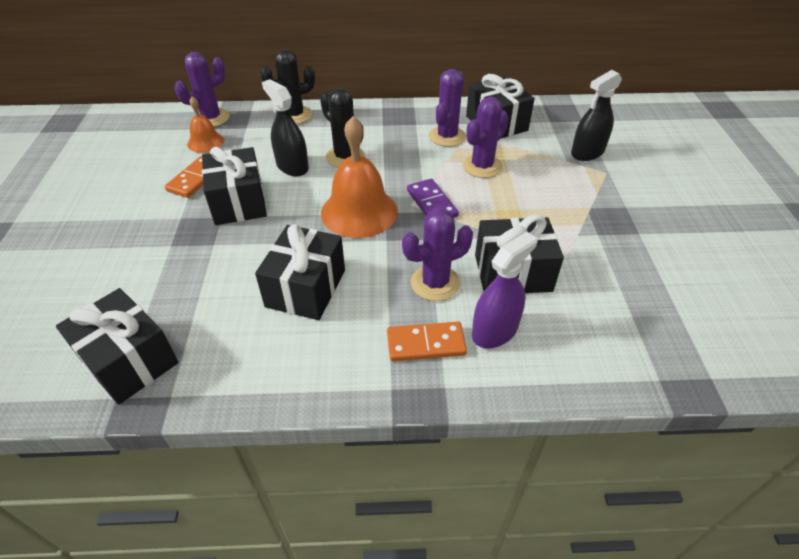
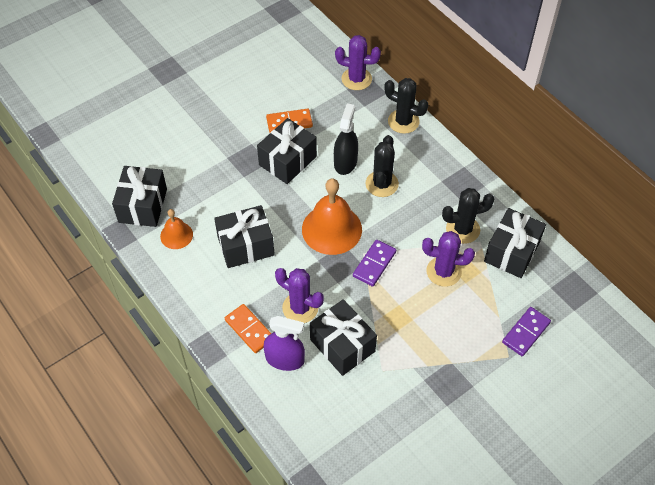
camera: 55 degrees right, 10 degrees up
orange bell [187,96,224,153] -> orange bell moved to [160,209,193,249]
purple cactus [429,69,466,147] -> black cactus [442,188,494,244]
black spray bottle [571,70,622,161] -> purple domino [502,307,551,356]

